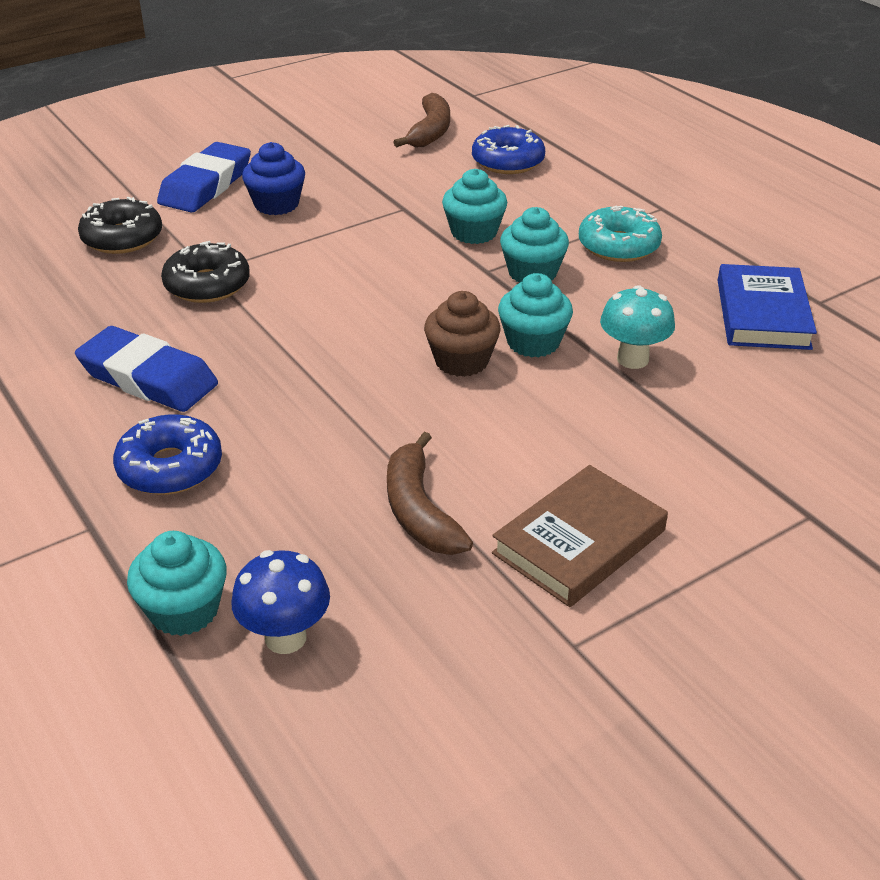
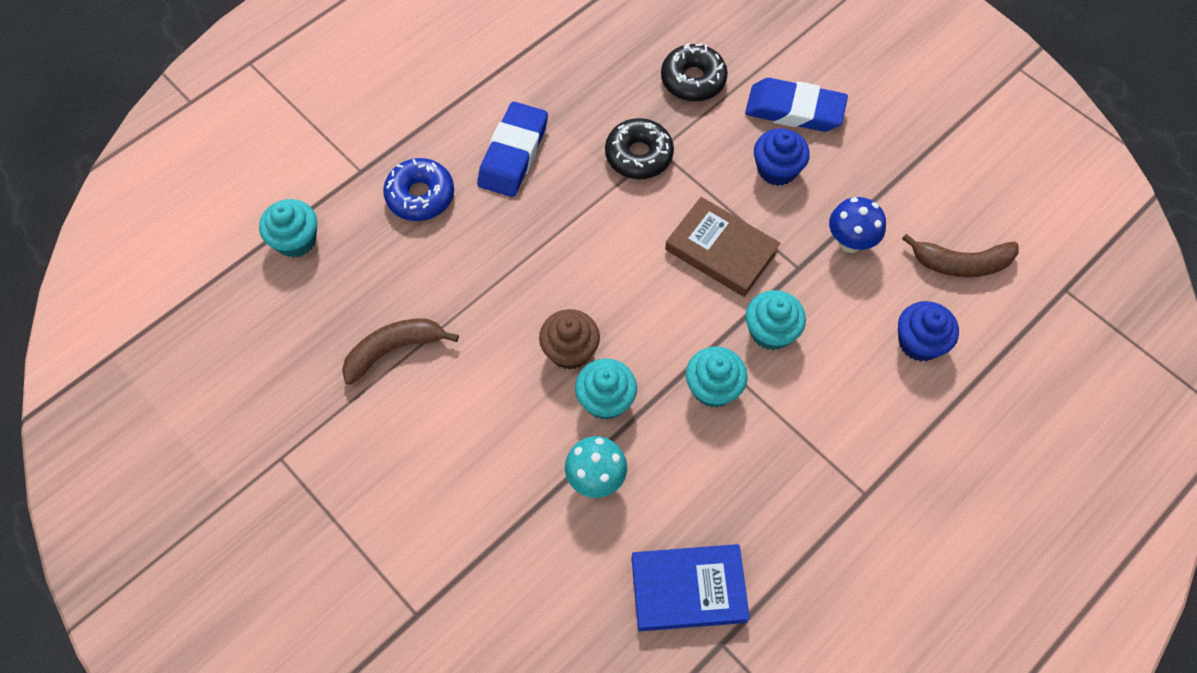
camera: 80 degrees right, 25 degrees up
blue mushroom [231,550,330,654] -> blue mushroom moved to [829,197,886,253]
blue donut [472,125,545,174] -> blue cupcake [898,301,959,361]
brown book [492,465,668,607] -> brown book moved to [665,197,780,297]
turquoise donut [579,206,662,262] -> none

